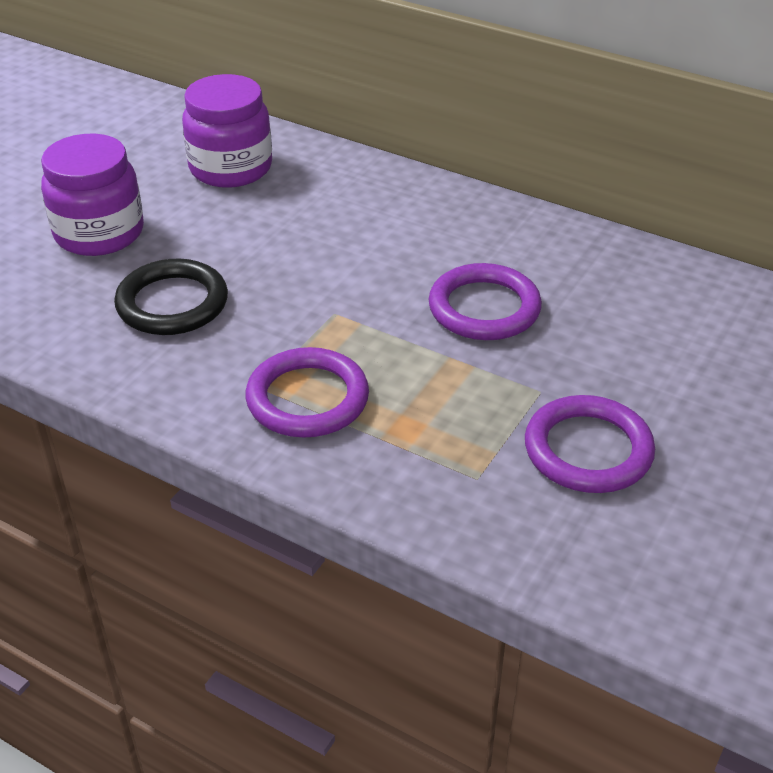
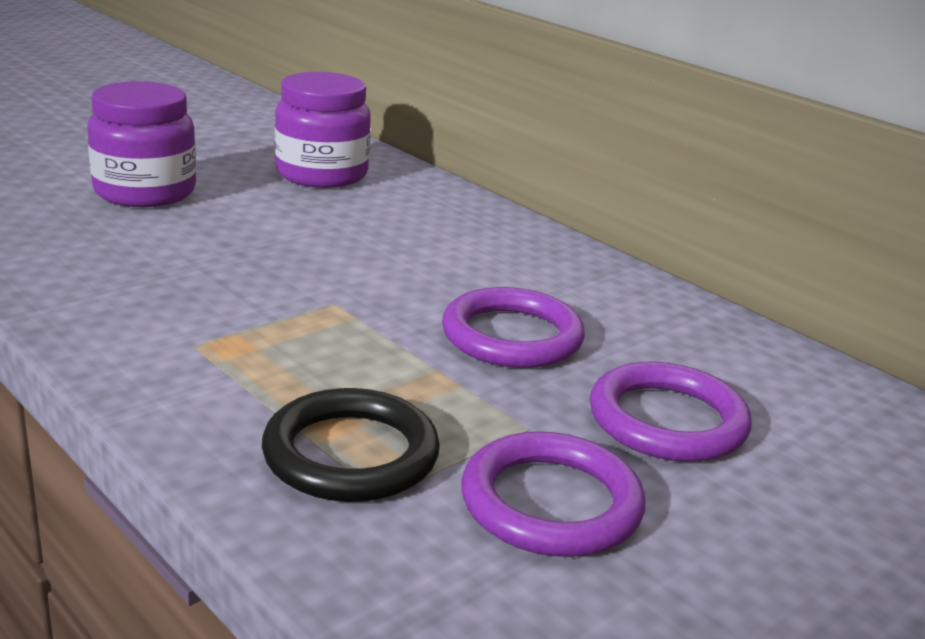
camera: 15 degrees right, 15 degrees down
black ring [114,259,228,335] -> black ring moved to [262,388,440,502]
purple ring [245,347,369,437] -> purple ring moved to [590,362,752,462]

